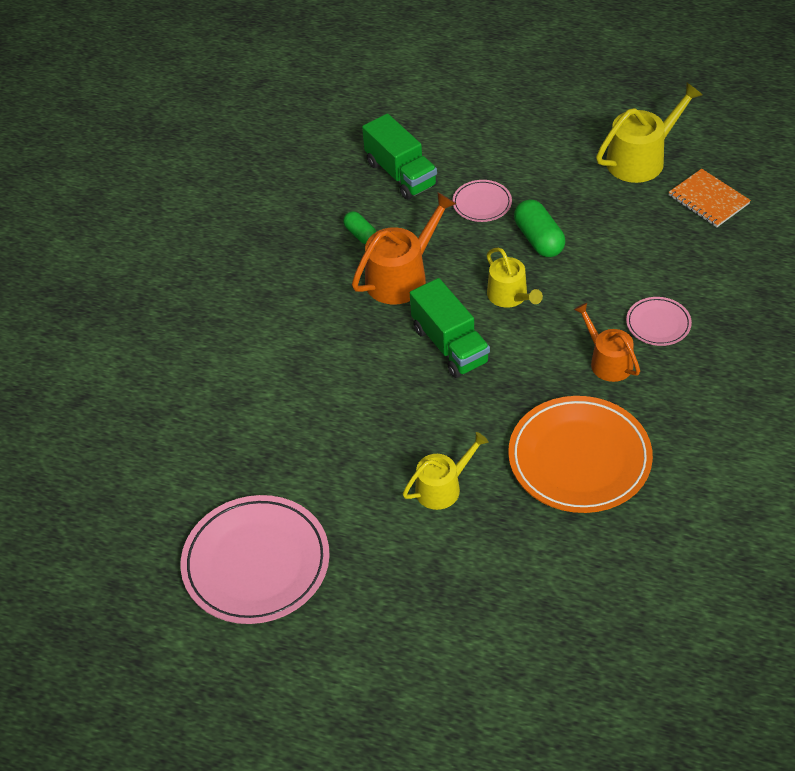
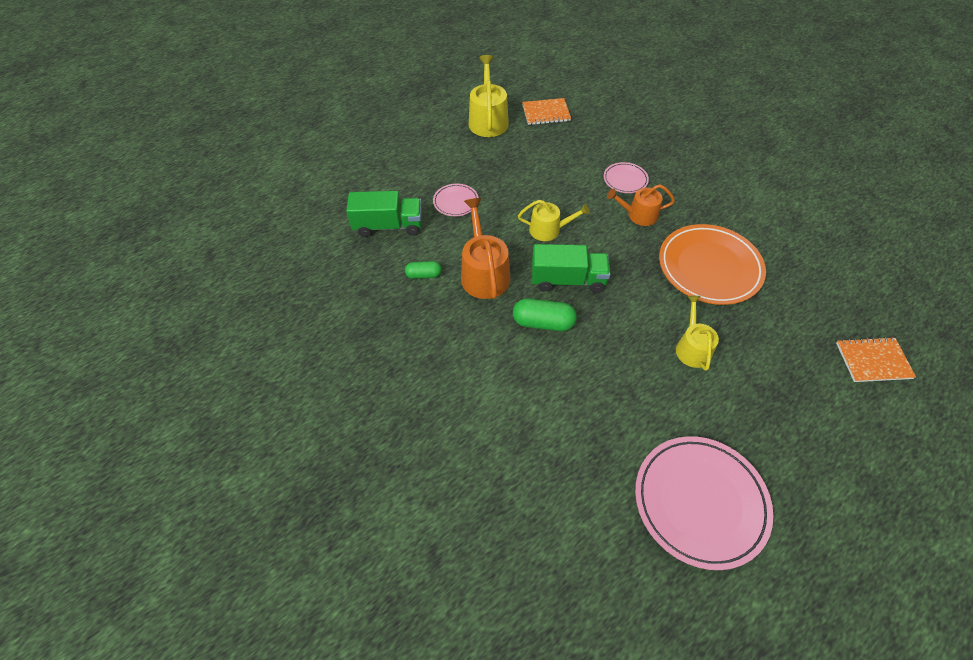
camera: 60 degrees left, 5 degrees up
green capsule [514,199,565,257] -> green capsule moved to [513,298,577,331]
none -> orange notebook [836,337,916,382]

